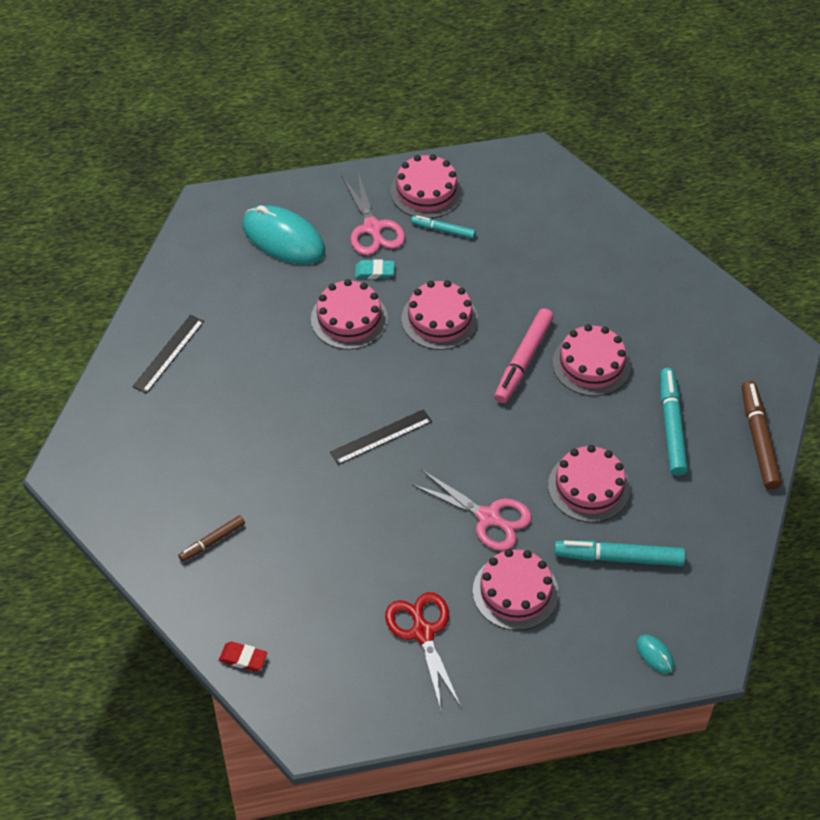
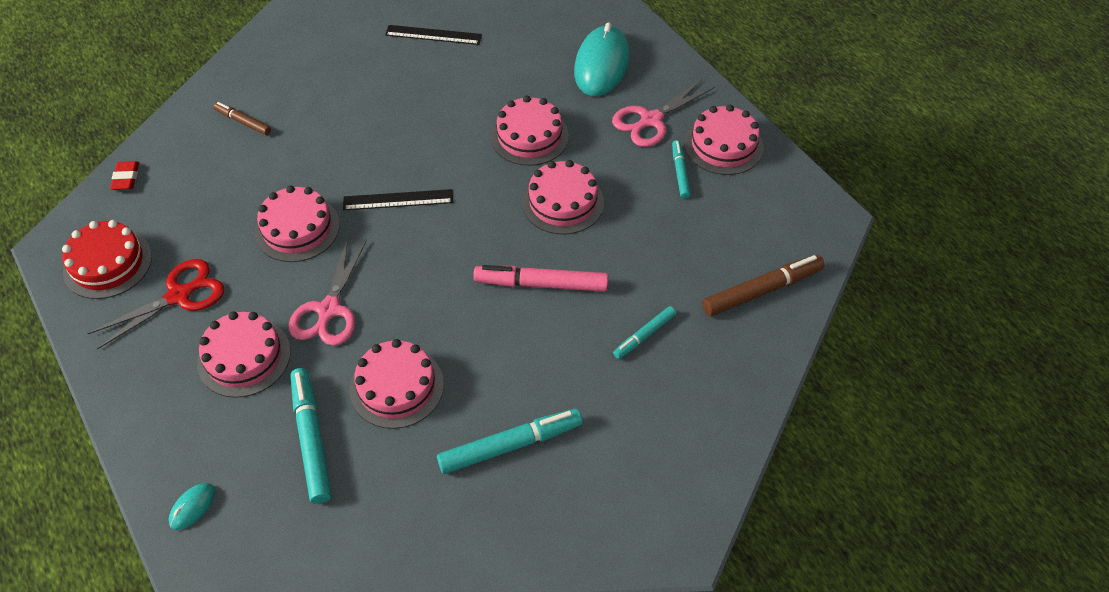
camera: 70 degrees right, 0 degrees up
black ruler [330,409,432,465] -> black ruler turned 45 degrees counterclockwise [343,189,453,211]
turquoise eraser [355,259,395,279] -> none
pink cake [553,324,631,396] -> pink cake moved to [255,185,340,262]
brown marker [742,381,782,490] -> brown marker moved to [702,255,825,316]
none -> red cake [62,220,152,299]
none -> turquoise marker [613,306,676,359]

